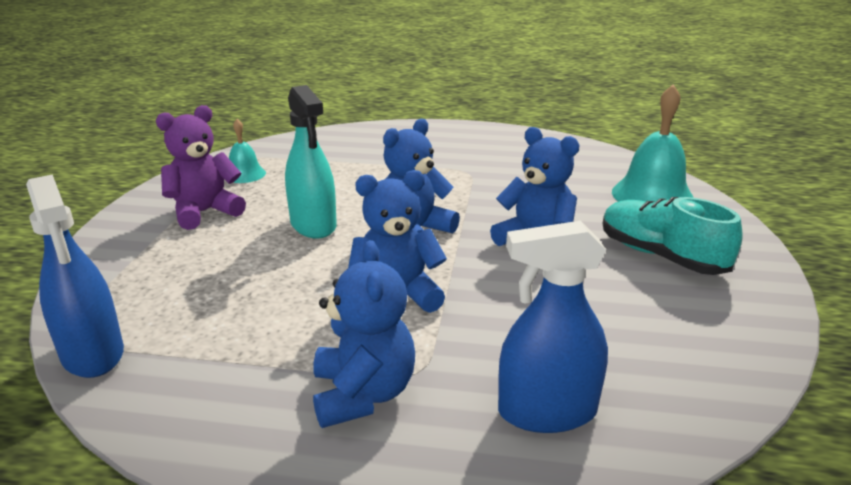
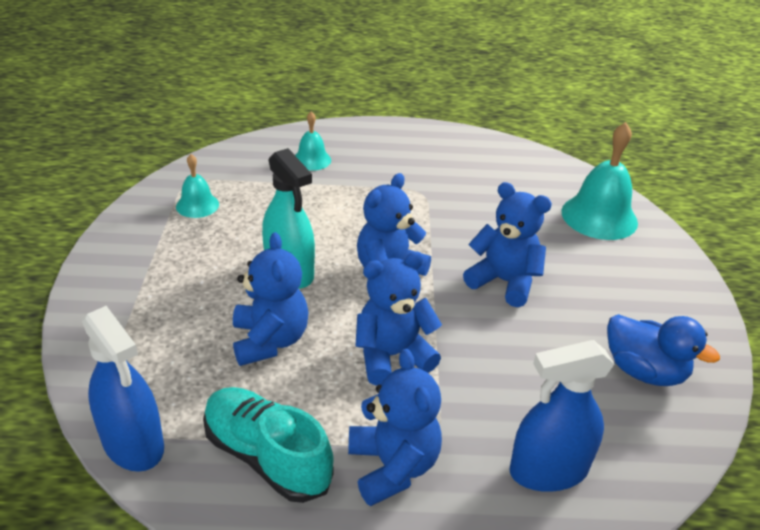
camera: 10 degrees left, 10 degrees up
purple teddy bear [156,105,246,230] -> none
turquoise shoe [602,197,743,275] -> turquoise shoe moved to [203,387,334,503]
none -> blue teddy bear [233,232,308,366]
none -> turquoise bell [295,111,331,171]
none -> blue duck [607,314,720,386]

